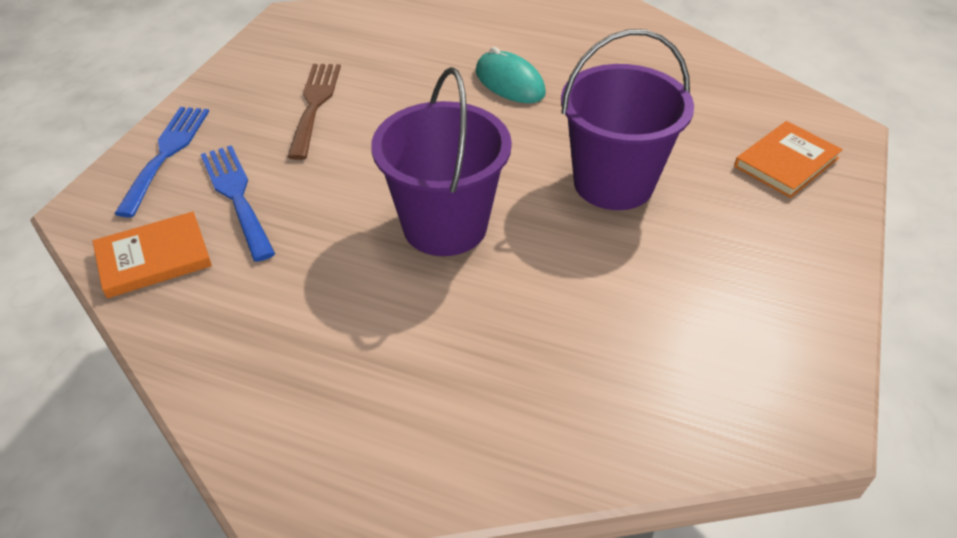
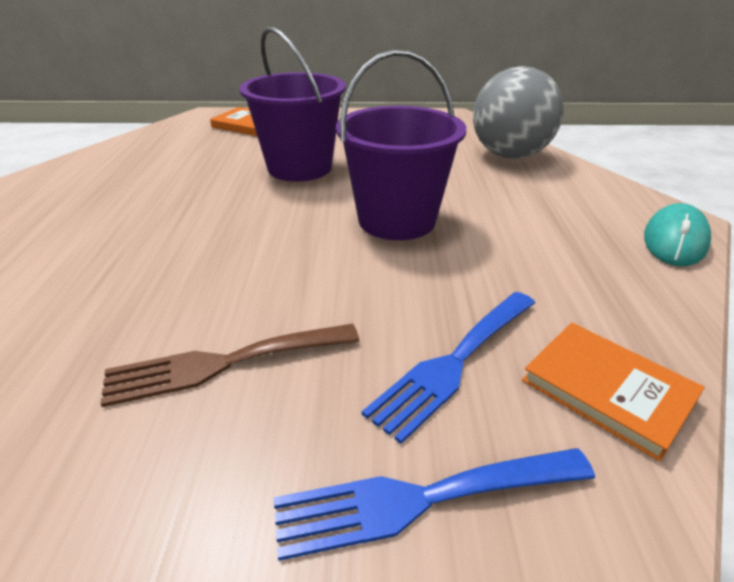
camera: 110 degrees left, 10 degrees down
turquoise mouse [476,47,546,103] -> turquoise mouse moved to [644,203,711,267]
none -> grey ball [473,66,564,159]

